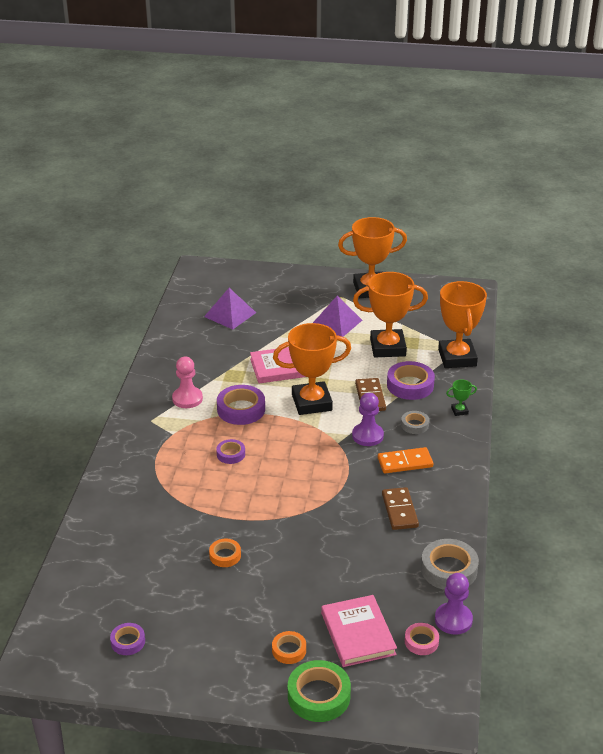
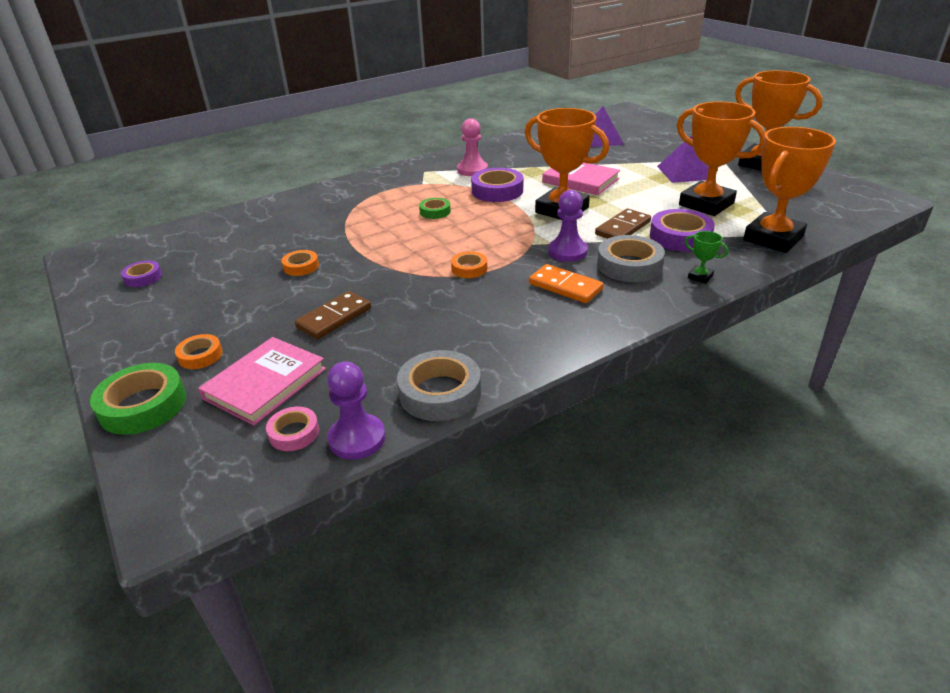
camera: 50 degrees right, 0 degrees up
purple tape [216,439,245,464] -> green tape [419,198,451,219]
brown domino [382,487,419,530] -> brown domino moved to [295,291,371,339]
grey tape [401,411,429,434] -> grey tape [597,235,665,282], size x1.76
none -> orange tape [451,252,487,278]

